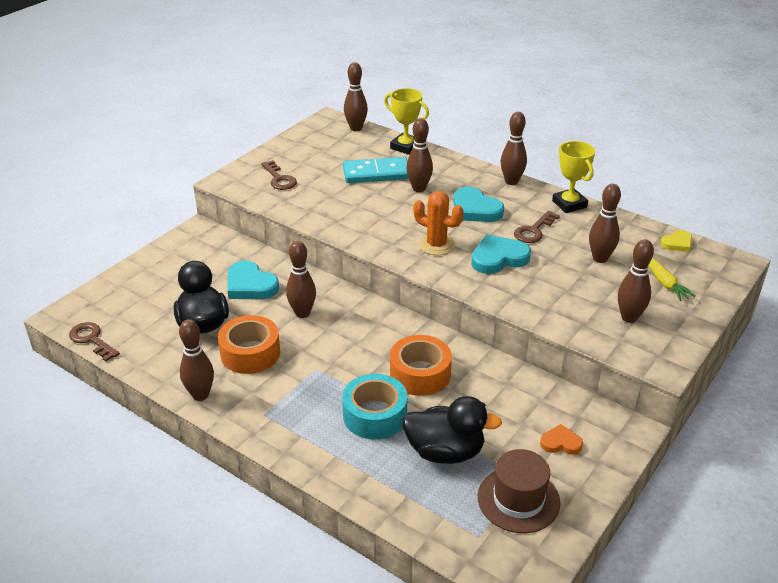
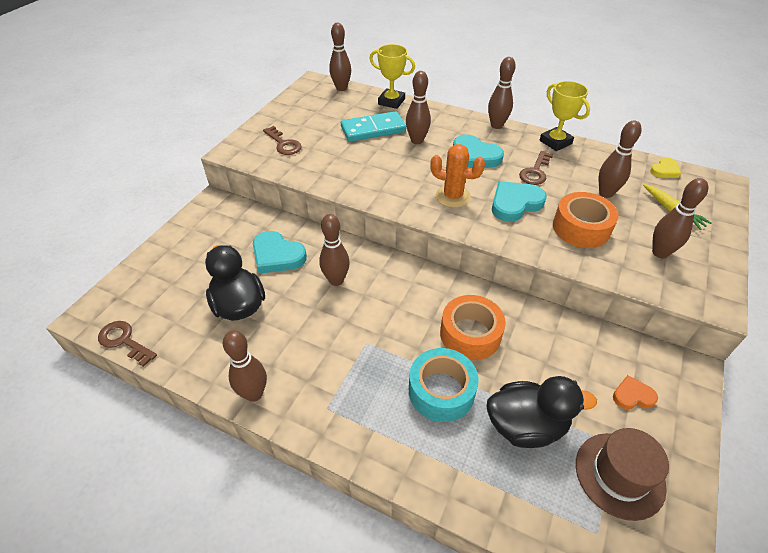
camera: 10 degrees left, 10 degrees up
orange tape [218,315,280,374] -> orange tape moved to [553,192,619,248]

